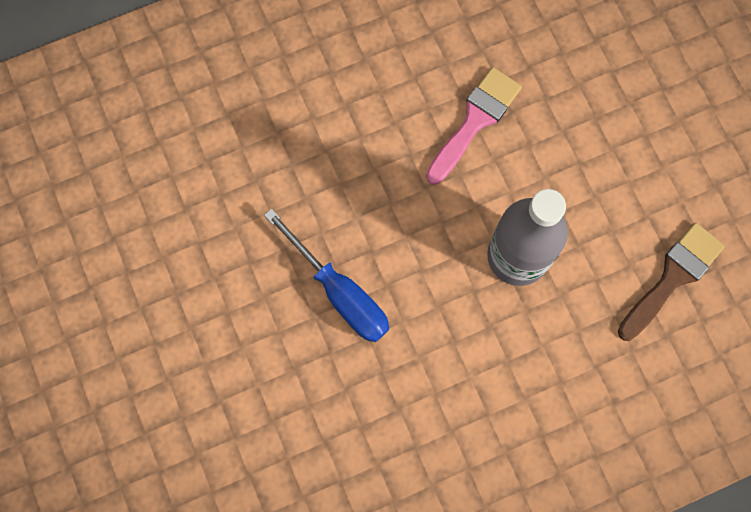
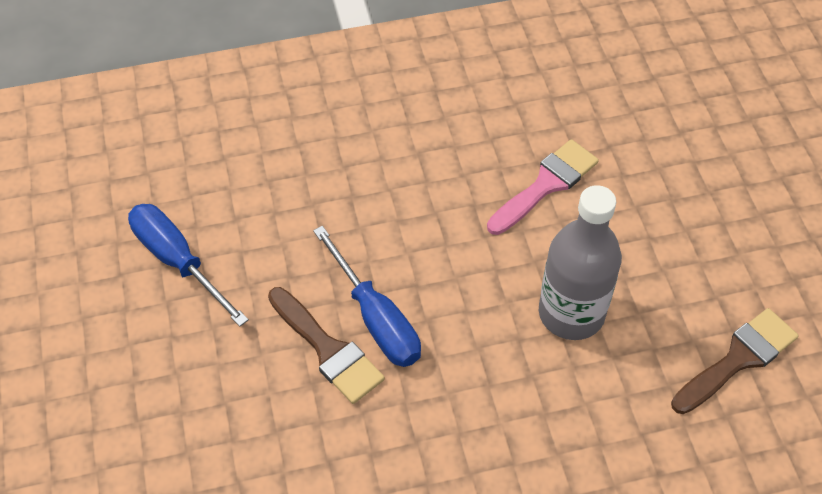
camera: 10 degrees right, 20 degrees down
none -> blue screwdriver [128,204,249,327]
none -> brown brush [268,287,385,404]

